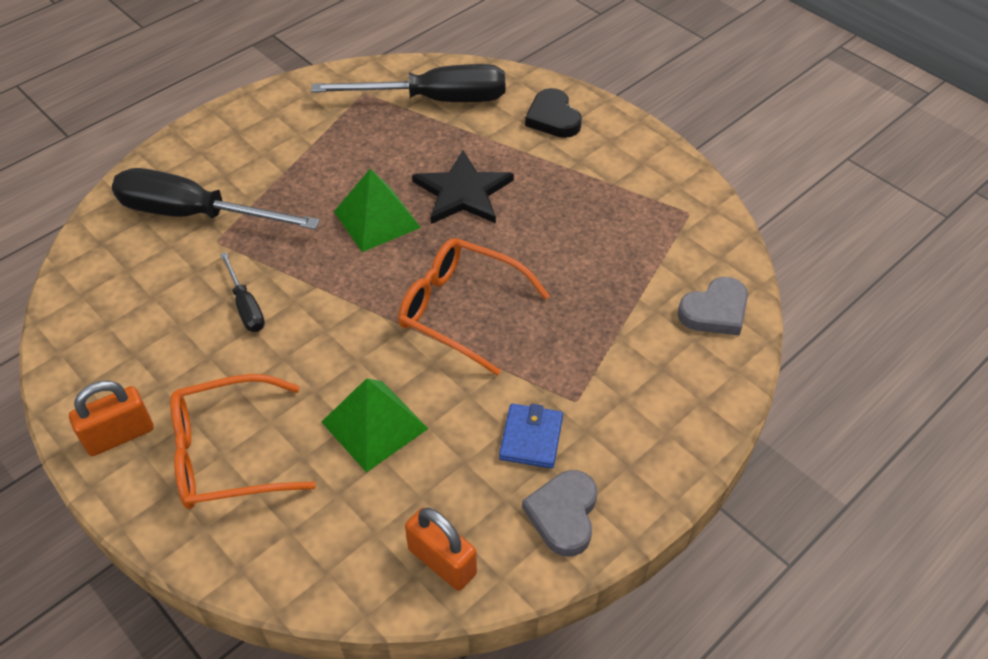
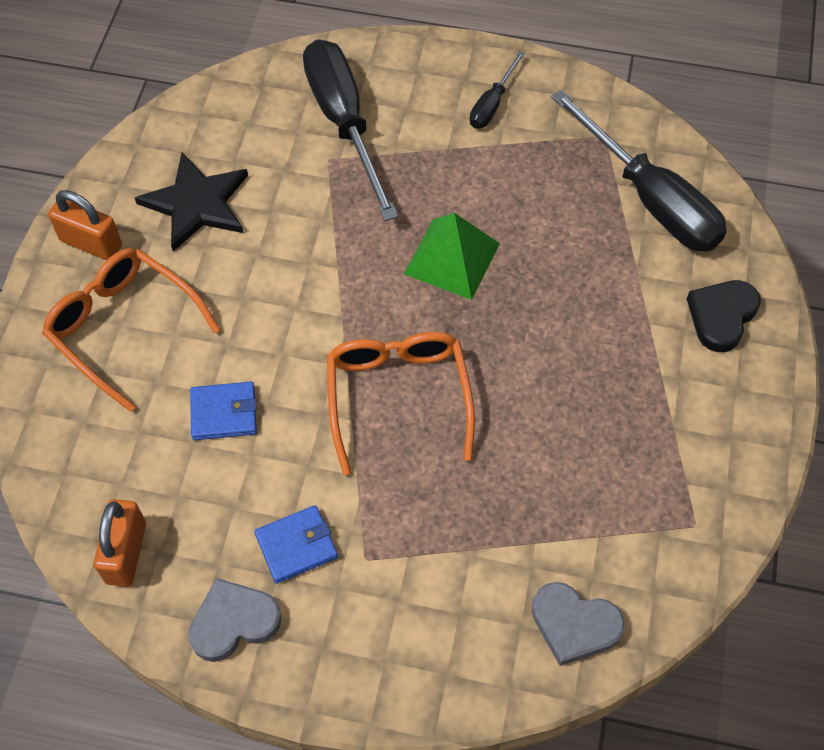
camera: 55 degrees right, 10 degrees up
black screwdriver [220,252,265,332] -> black screwdriver moved to [469,51,525,129]
green pyramid [322,378,428,472] -> blue wallet [190,382,257,440]
black star [412,150,514,224] -> black star moved to [135,153,248,251]

